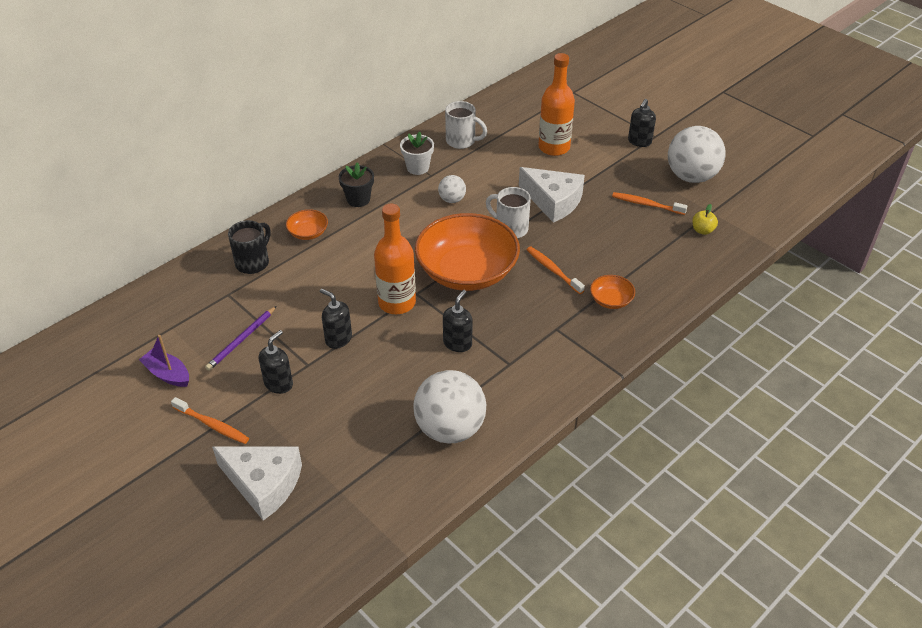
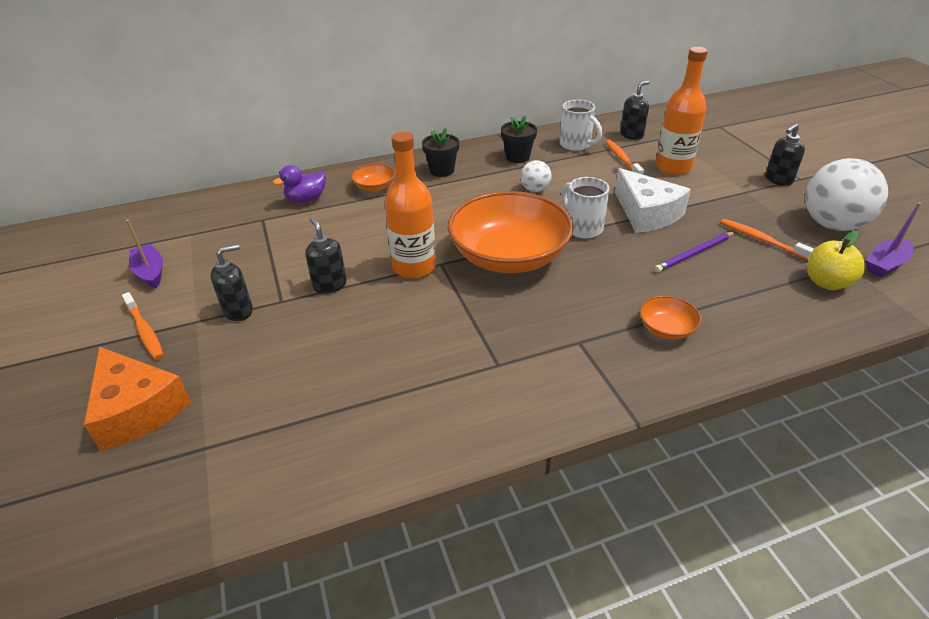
camera: 25 degrees right, 5 degrees down
purple pencil [205,306,276,371] -> purple pencil moved to [654,232,735,272]
white cheese [212,447,302,521] -> orange cheese [84,347,191,451]
black mug [228,220,271,274] -> purple duck [273,165,326,203]
white flower pot [400,131,434,175] -> black flower pot [501,116,537,163]
white ball [413,370,486,443] -> none
black soap dispenser [443,290,473,352] -> black soap dispenser moved to [620,81,650,140]
orange toothbrush [527,247,585,294] -> orange toothbrush moved to [605,140,644,175]
yellow apple [692,204,718,235] -> yellow apple [807,230,865,290], size x1.53
none -> purple boat [866,202,921,277]

